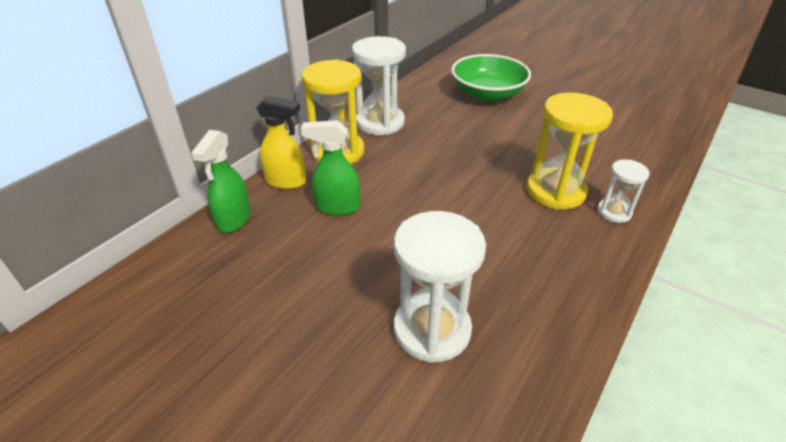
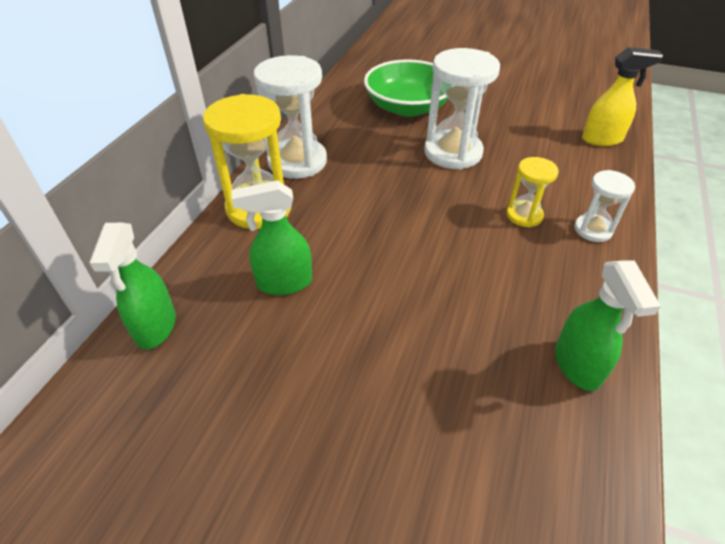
camera: 15 degrees left, 5 degrees up
yellow spray bottle [257,95,306,189] -> yellow spray bottle moved to [582,47,663,146]
white hourglass [394,211,486,363] -> white hourglass moved to [424,48,500,169]
yellow hourglass [527,93,613,210] -> yellow hourglass [506,157,559,227], size x0.54
none -> green spray bottle [555,261,661,391]

